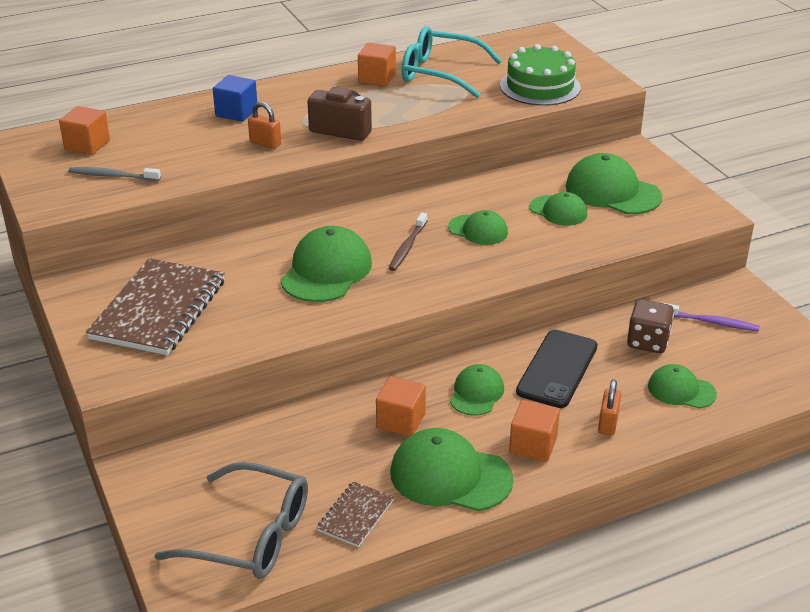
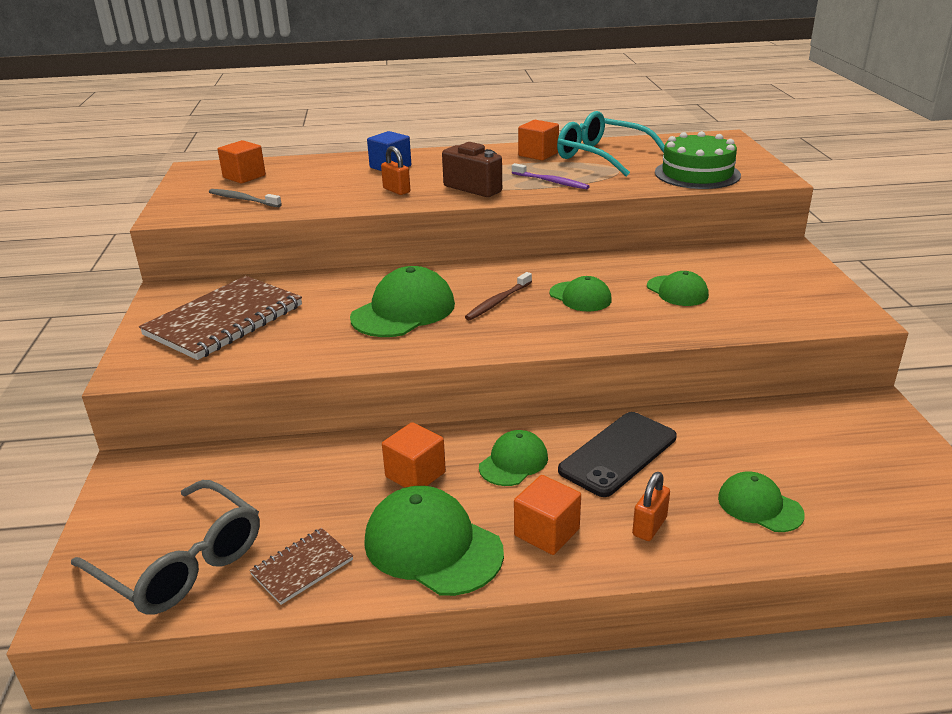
camera: 20 degrees right, 5 degrees down
green cap [565,153,662,214] -> none
brown dice [627,299,674,353] -> none
purple toothbrush [663,303,760,331] -> purple toothbrush moved to [512,163,590,189]

